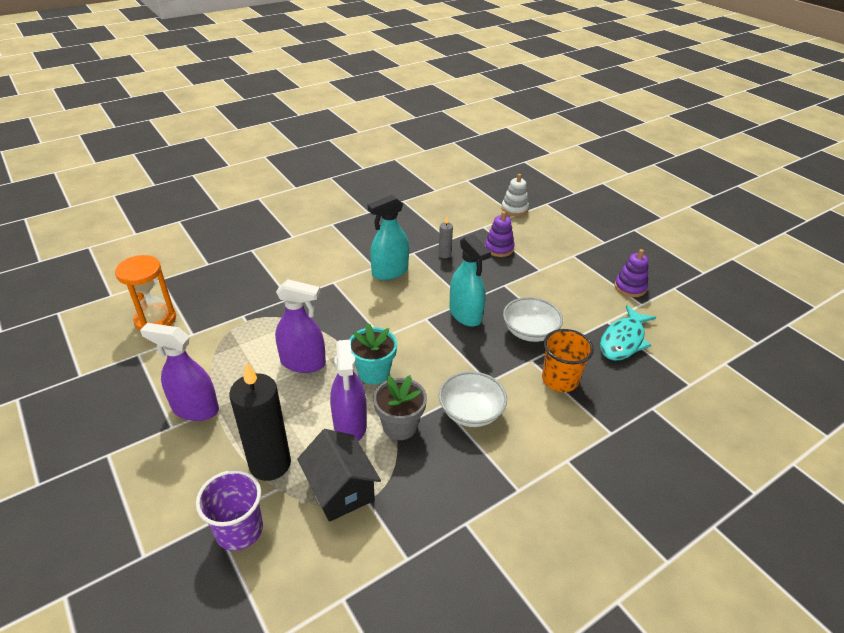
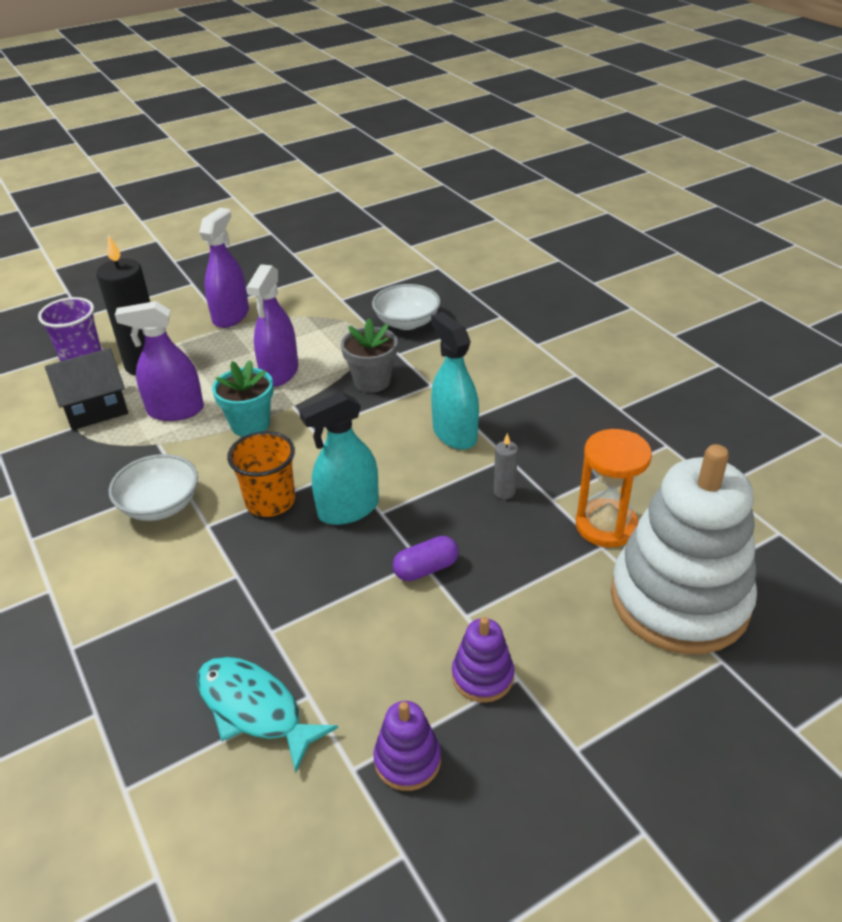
camera: 95 degrees right, 0 degrees up
orange hourglass [115,255,176,330] -> orange hourglass moved to [576,429,652,548]
grey flower pot [373,375,427,440] -> grey flower pot moved to [341,318,398,393]
purple stacking toy [485,211,515,257] -> purple stacking toy moved to [452,617,514,703]
white stacking toy [501,174,529,216] -> white stacking toy [611,444,757,654], size x2.37
white bowl [503,297,563,342] -> white bowl moved to [372,284,440,330]
orange cup [542,329,594,392] -> orange cup moved to [227,431,295,517]
none -> purple capsule [393,536,459,581]

